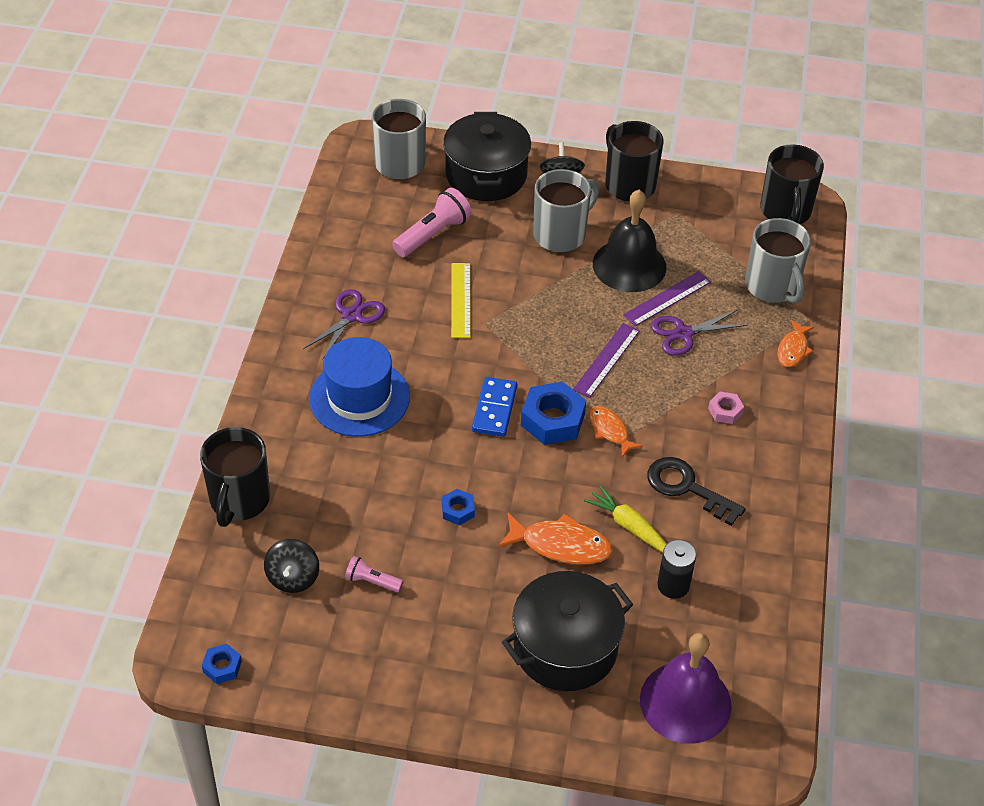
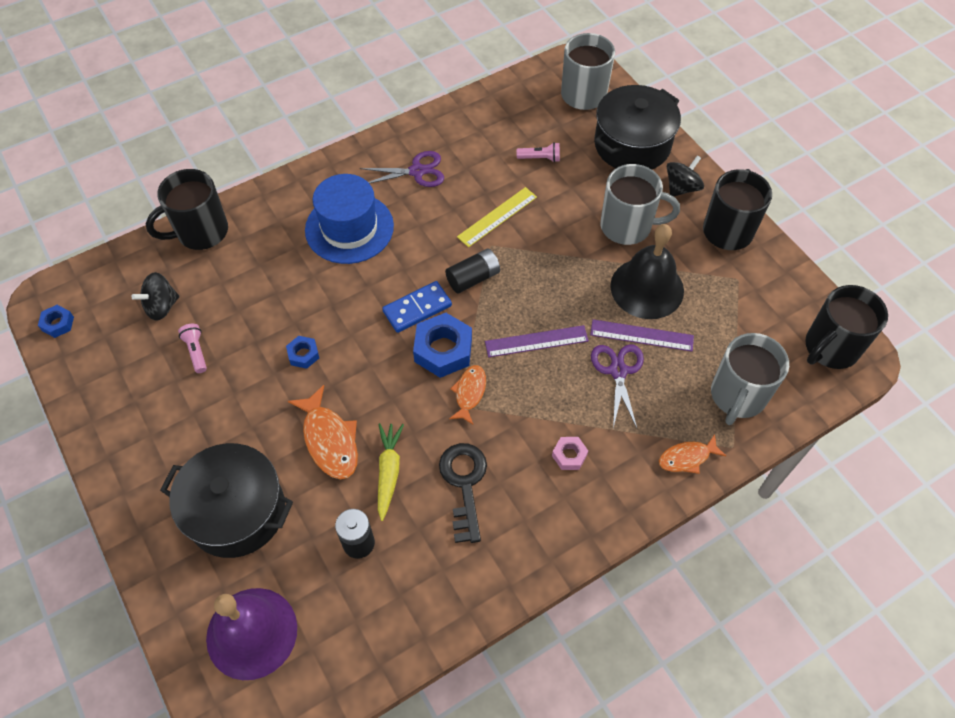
camera: 50 degrees right, 10 degrees up
pink flashlight [392,188,472,257] -> pink flashlight [516,142,560,162], size x0.55
purple scissors [651,310,748,355] -> purple scissors turned 60 degrees clockwise [591,345,644,428]
none -> black battery [445,248,500,293]

